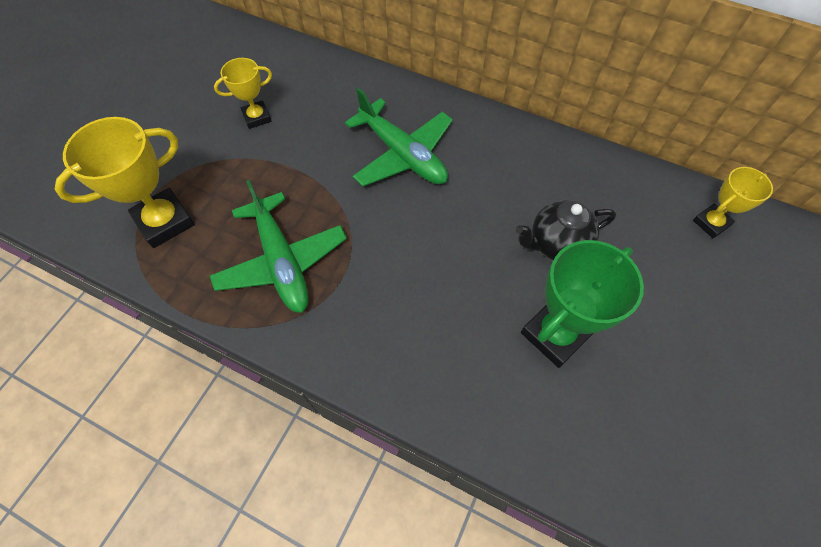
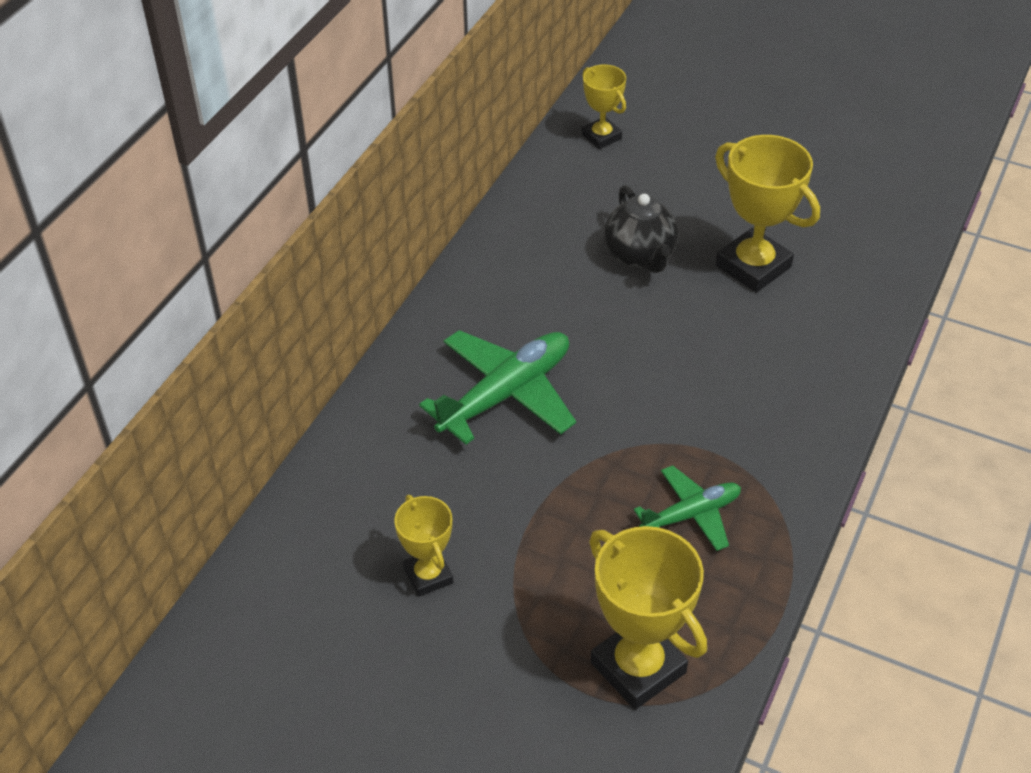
camera: 90 degrees left, 15 degrees down
green plane [210,180,347,313] -> green plane [634,465,741,551], size x0.60
green trophy [521,240,644,368] -> yellow trophy [715,135,820,293]

